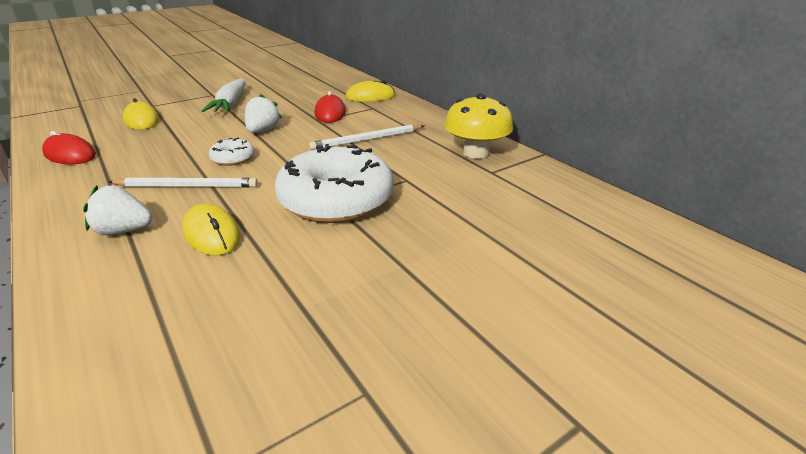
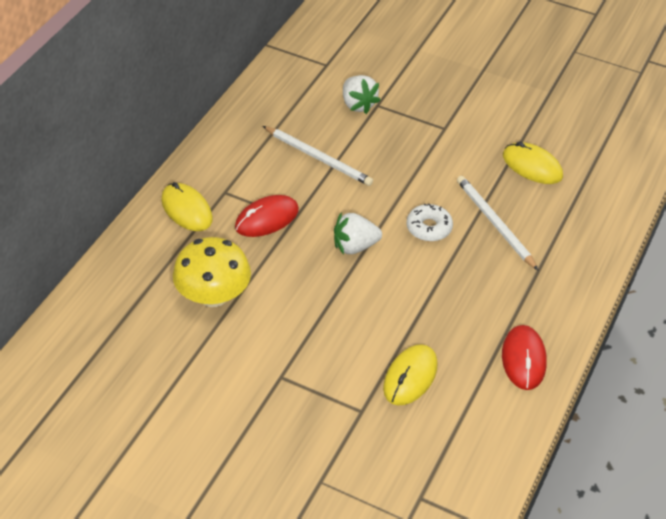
camera: 120 degrees left, 15 degrees up
white strawberry [83,185,152,235] -> white strawberry moved to [343,75,381,114]
yellow mouse [182,203,241,255] -> yellow mouse turned 75 degrees counterclockwise [503,142,563,184]
white carrot [202,79,246,112] -> none
white donut [274,144,394,223] -> none
yellow mushroom [444,93,513,159] -> yellow mushroom moved to [173,237,251,307]

